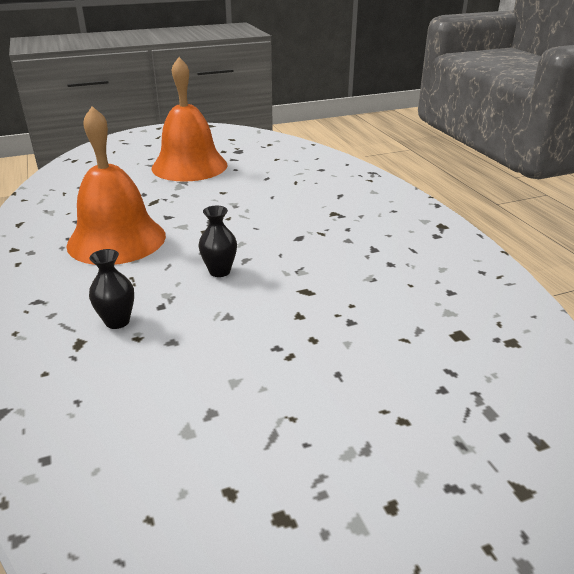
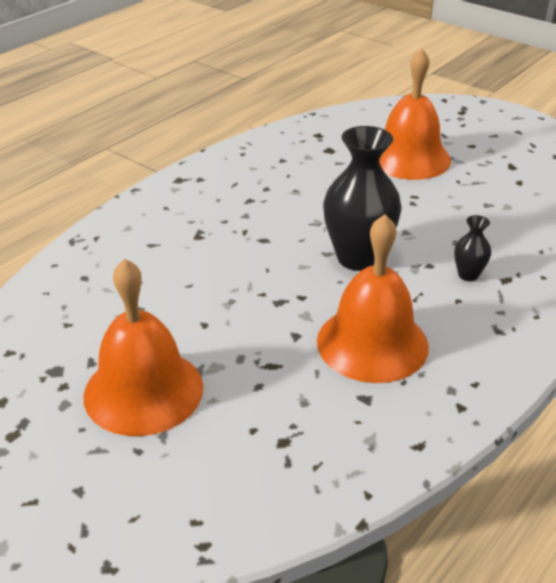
camera: 120 degrees left, 5 degrees up
black vase [199,206,237,277] -> black vase [323,126,402,271], size x2.15
none -> orange bell [379,48,451,180]

